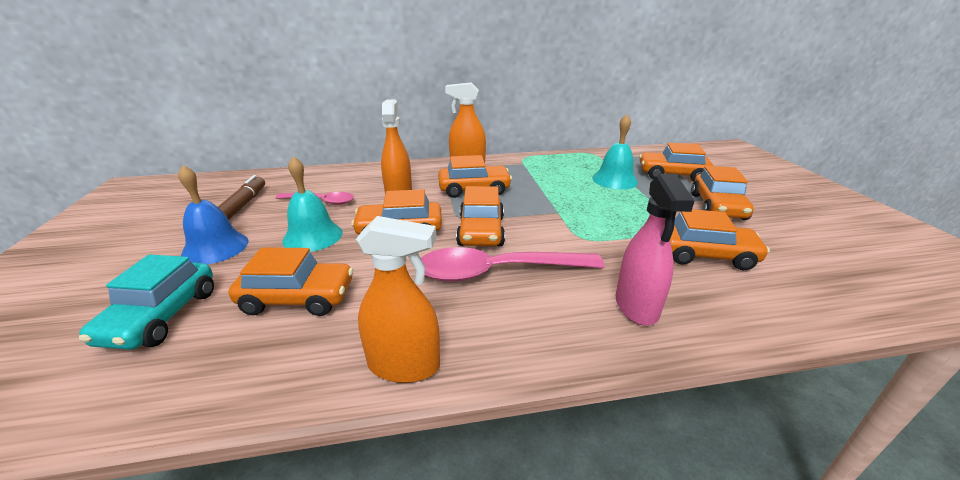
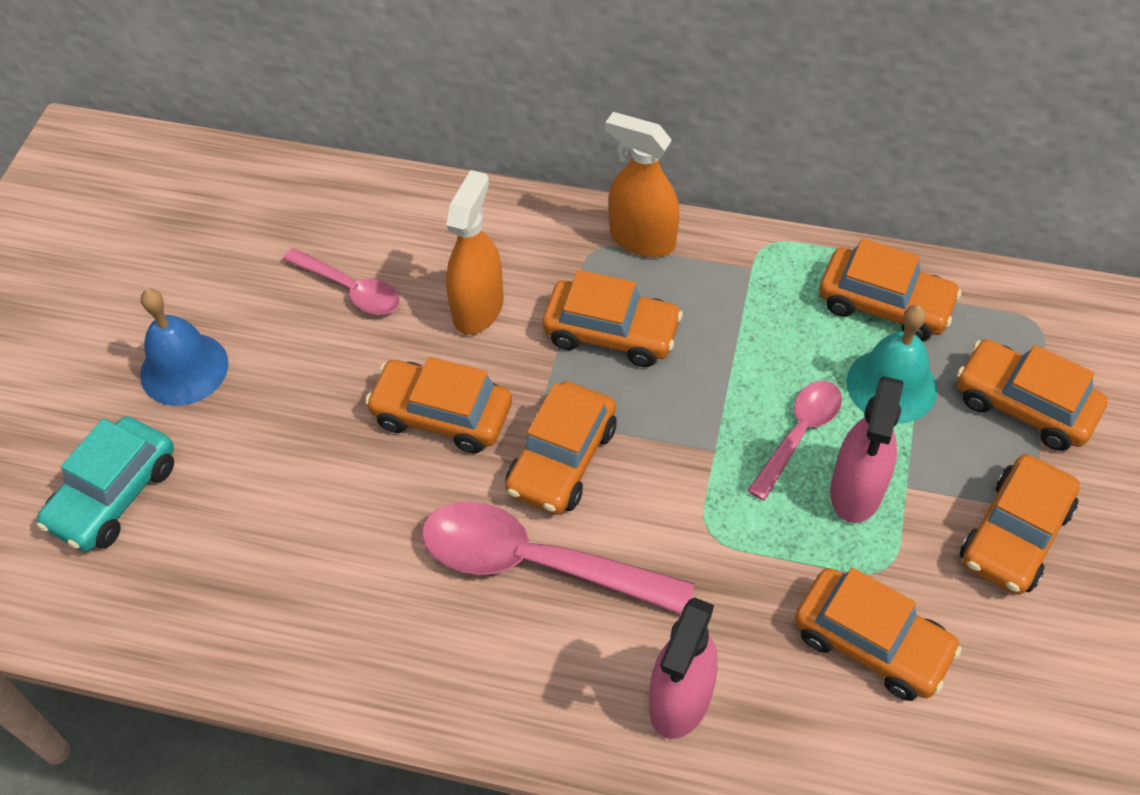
camera: 25 degrees right, 25 degrees up
brown marker [218,175,265,220] -> none
orange car [228,248,353,316] -> orange car moved to [819,238,962,341]
turquoise bell [282,156,343,252] -> none
orange spray bottle [356,216,440,383] -> none
none -> pink spoon [747,381,842,501]
none -> pink spray bottle [830,376,903,523]

